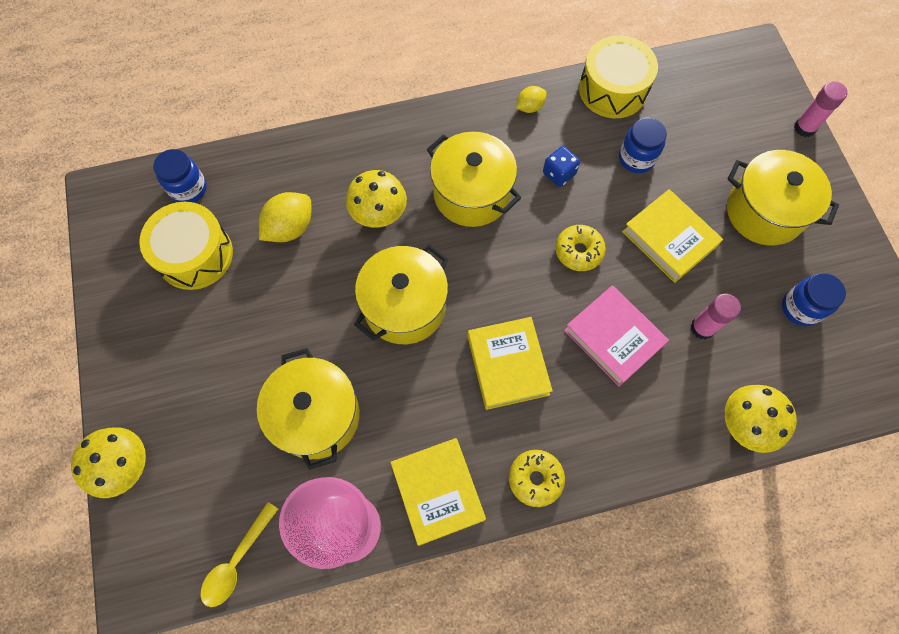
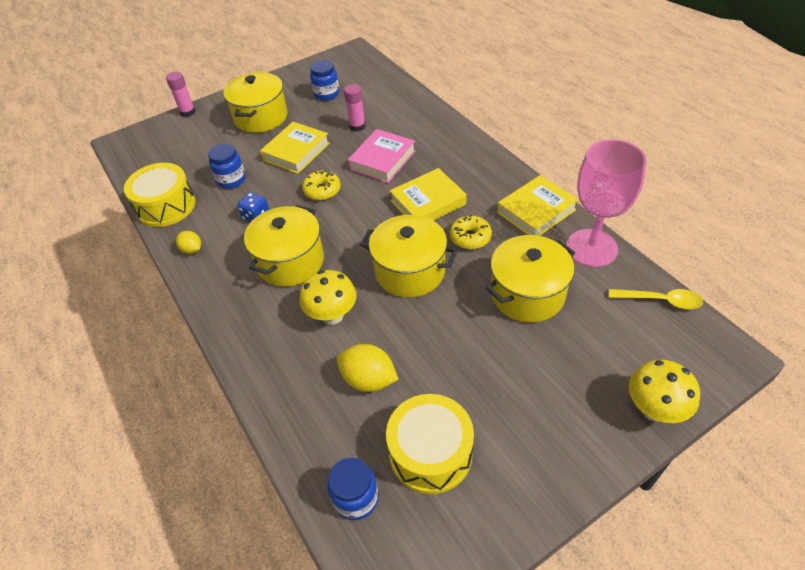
camera: 105 degrees left, 20 degrees down
yellow donut [509,450,565,507] -> yellow donut moved to [450,215,492,249]
yellow mushroom [724,385,797,453] -> none

